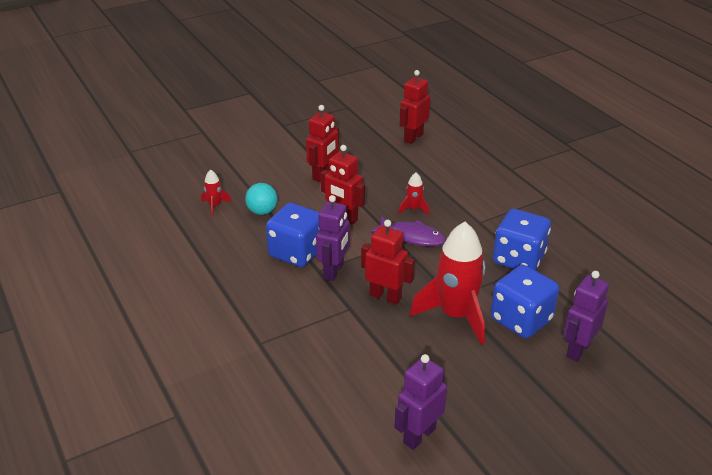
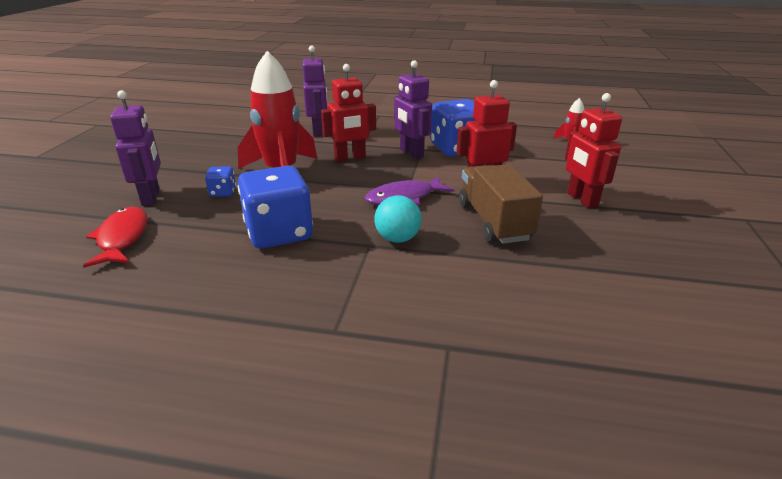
camera: 130 degrees right, 5 degrees down
turquoise ball [245,183,277,215] -> turquoise ball moved to [375,196,422,243]
purple robot [395,354,447,450] -> purple robot moved to [303,45,327,136]
red rocket [399,173,429,215] -> none
red robot [400,70,430,144] -> none
blue dice [491,265,559,338] -> blue dice [205,166,236,197], size x0.46
none -> red fish [83,207,148,268]
none -> brown truck [459,164,543,244]

